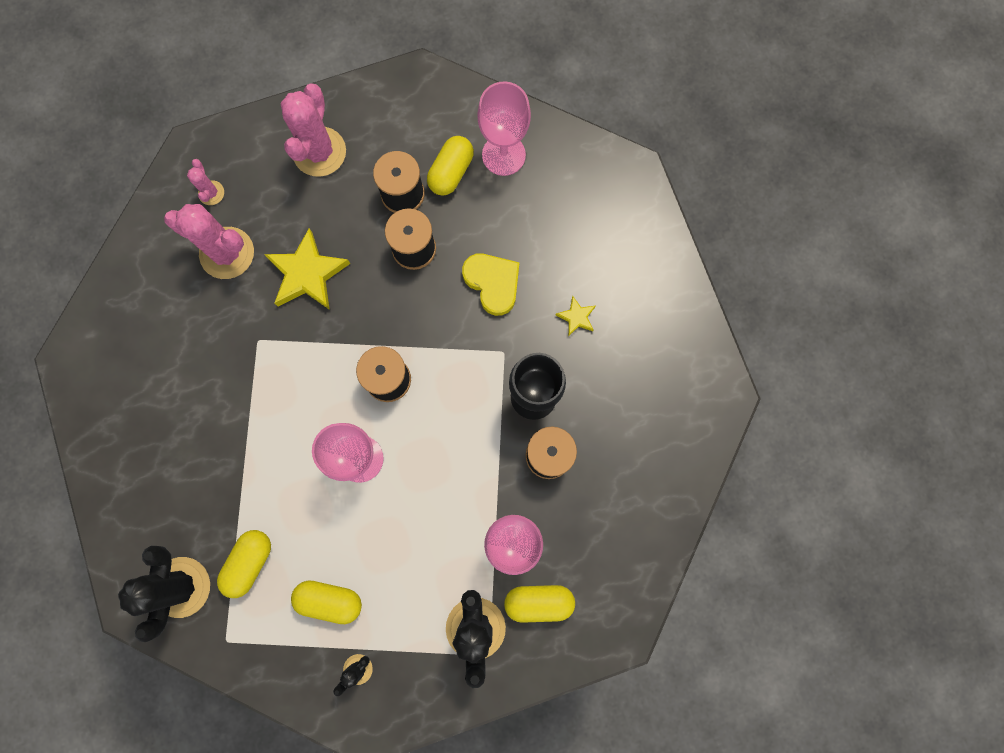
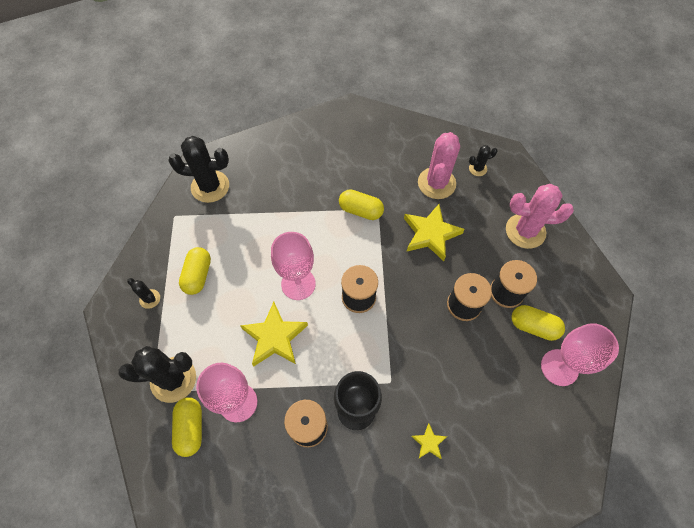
camera: 85 degrees right, 15 degrees down
pink cactus [187,159,224,205] -> black cactus [469,145,498,176]
yellow capsule [217,530,271,598] -> yellow capsule moved to [339,189,384,220]
yellow heart [462,254,520,316] -> none
none -> yellow star [240,302,308,366]

